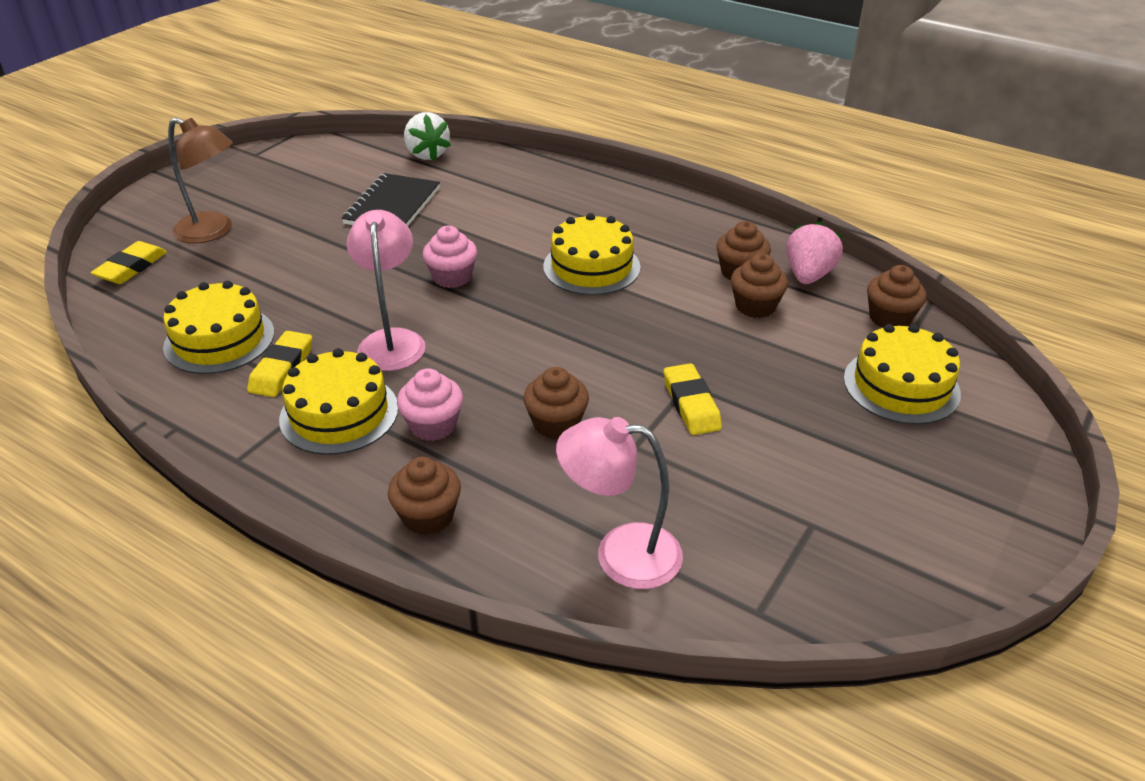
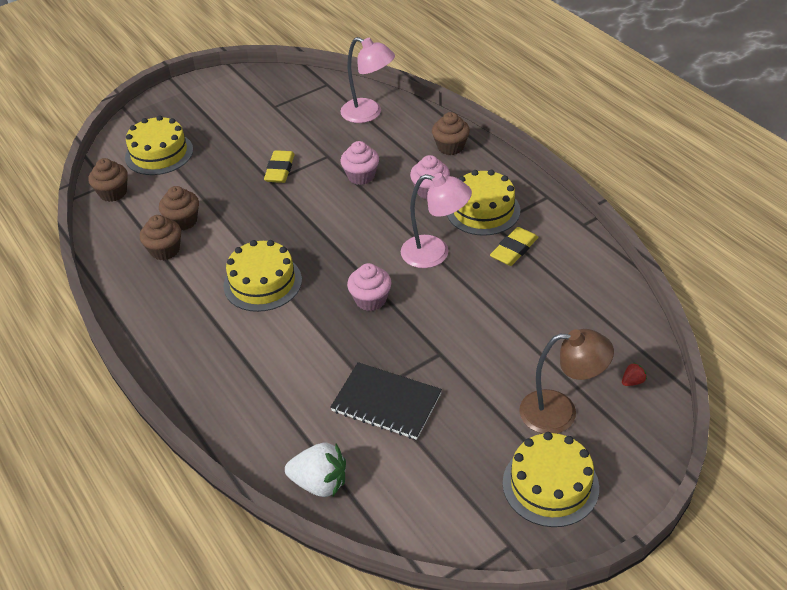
camera: 155 degrees left, 5 degrees up
yellow eraser [91,241,167,284] -> red strawberry [622,362,647,386]
yellow cake [163,281,274,374] -> yellow cake moved to [503,432,599,527]
brown lamp [168,117,233,243] -> brown lamp turned 135 degrees clockwise [519,329,614,434]
black notebook [342,173,440,226] -> black notebook turned 75 degrees clockwise [330,362,442,440]
pink lamp [347,210,426,371] -> pink lamp turned 90 degrees counterclockwise [401,173,472,268]
white strawberry [404,112,451,161] -> white strawberry turned 105 degrees clockwise [285,443,346,497]
brown cupcake [523,367,589,439] -> pink cupcake [340,141,379,185]
pink strawberry [786,221,843,284] -> none

